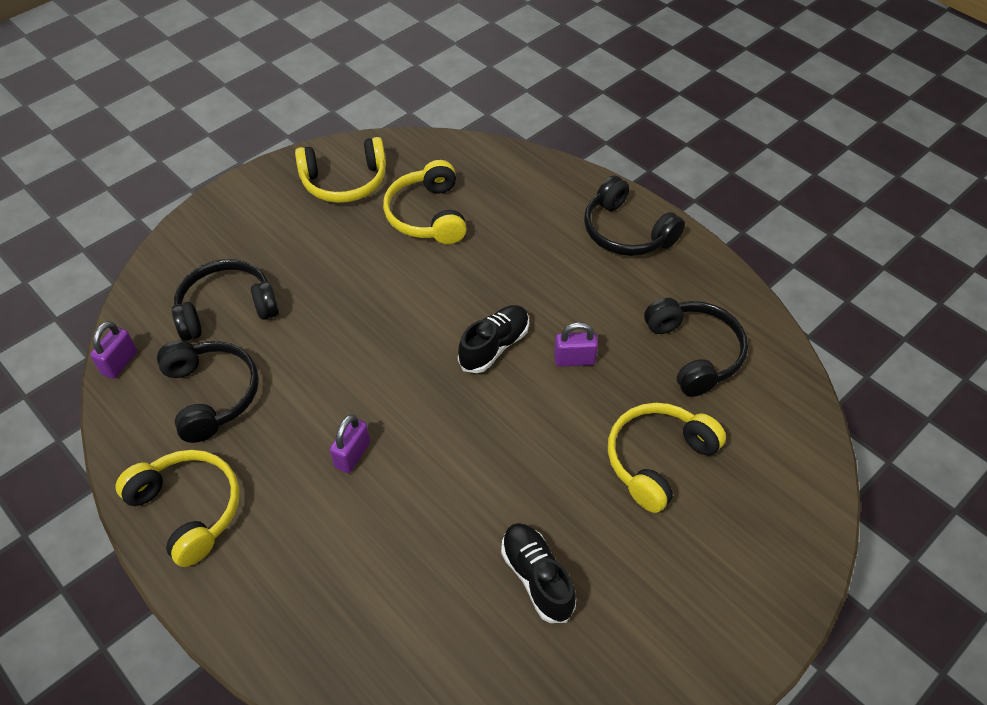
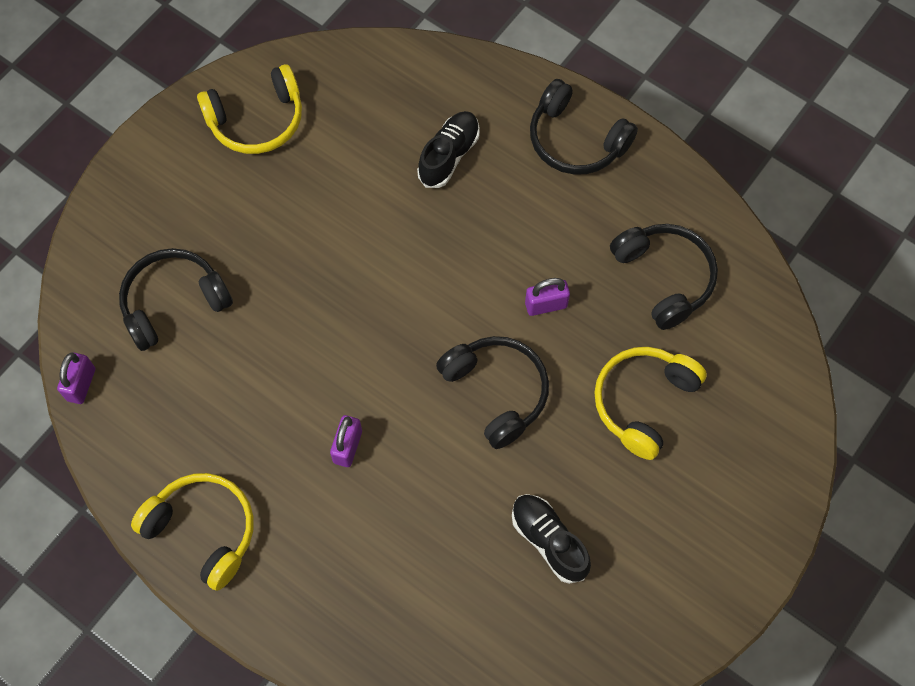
camera: 10 degrees left, 15 degrees up
black headphones [157,340,259,443] -> black headphones moved to [436,336,549,449]
yellow headphones [383,160,467,244] -> none
black shoe [458,305,529,373] -> black shoe moved to [417,111,480,188]

